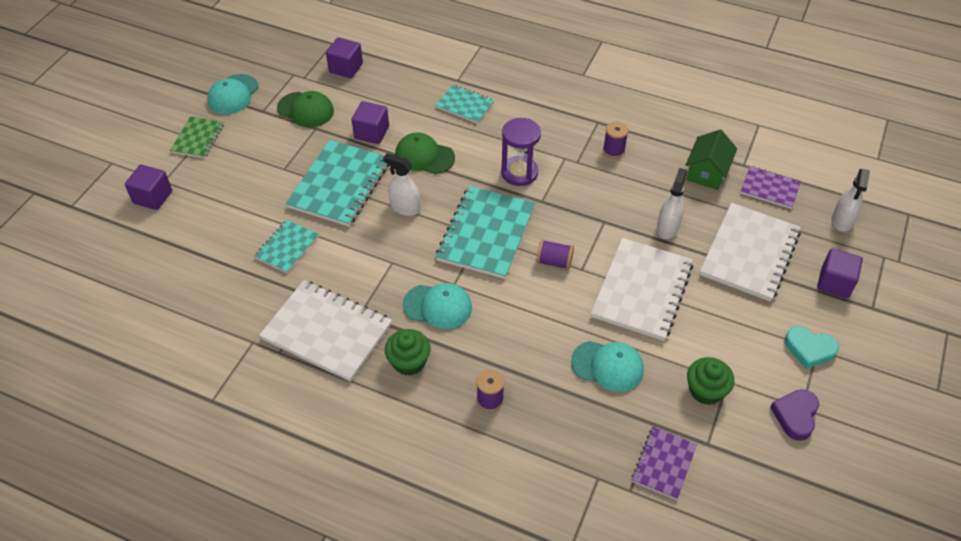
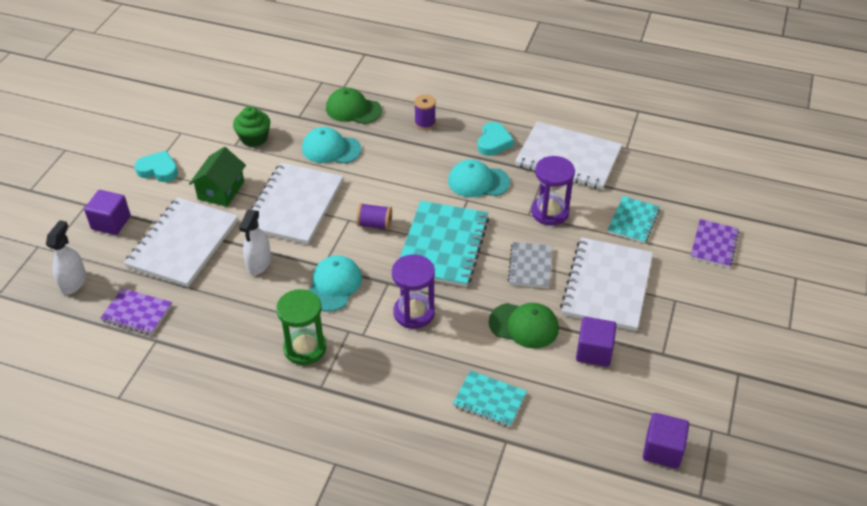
camera: 175 degrees right, 5 degrees down
purple cube [125,164,172,210] -> none
green notebook [170,116,224,158] -> none
turquoise cap [207,74,259,114] -> turquoise cap moved to [309,255,362,312]
green cap [277,91,334,127] -> green cap moved to [326,88,382,124]
turquoise notebook [286,140,389,226] -> white notebook [560,237,653,331]
white spray bottle [383,153,421,216] -> grey notebook [508,242,552,288]
green cupcake [385,329,431,376] -> turquoise heart [478,122,514,156]
purple spool [603,121,629,158] -> green hourglass [276,289,326,365]
purple notebook [632,427,697,500] -> purple notebook moved to [690,219,739,268]
green house [686,129,737,190] -> green house moved to [189,147,246,207]
purple heart [770,389,819,441] -> none
none -> purple hourglass [531,156,575,226]

